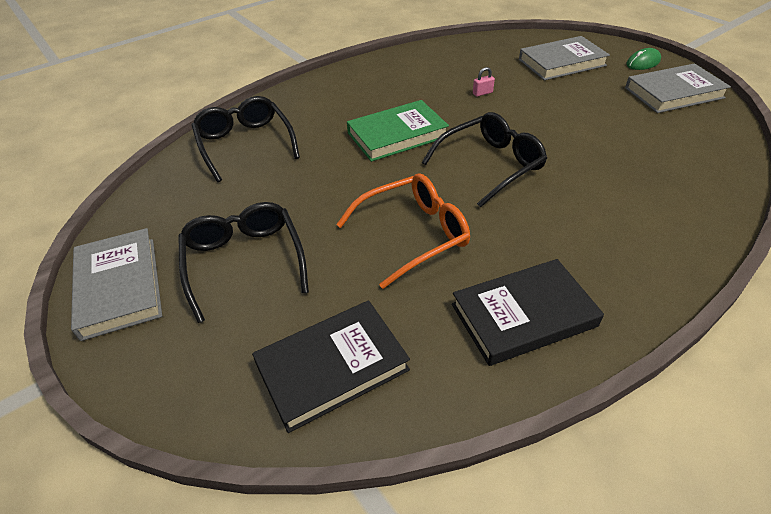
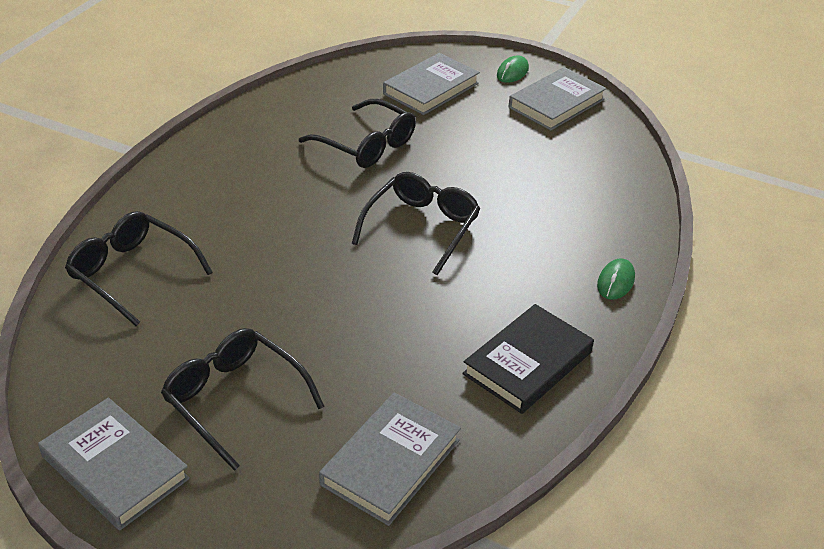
camera: 30 degrees left, 5 degrees down
black book [252,300,410,433] -> grey book [319,392,461,526]
orange glasses [336,173,470,289] -> none
green book [347,100,449,162] -> none
pink padlock [473,67,495,96] -> black glasses [299,99,416,168]
none -> green mouse [597,258,635,300]

